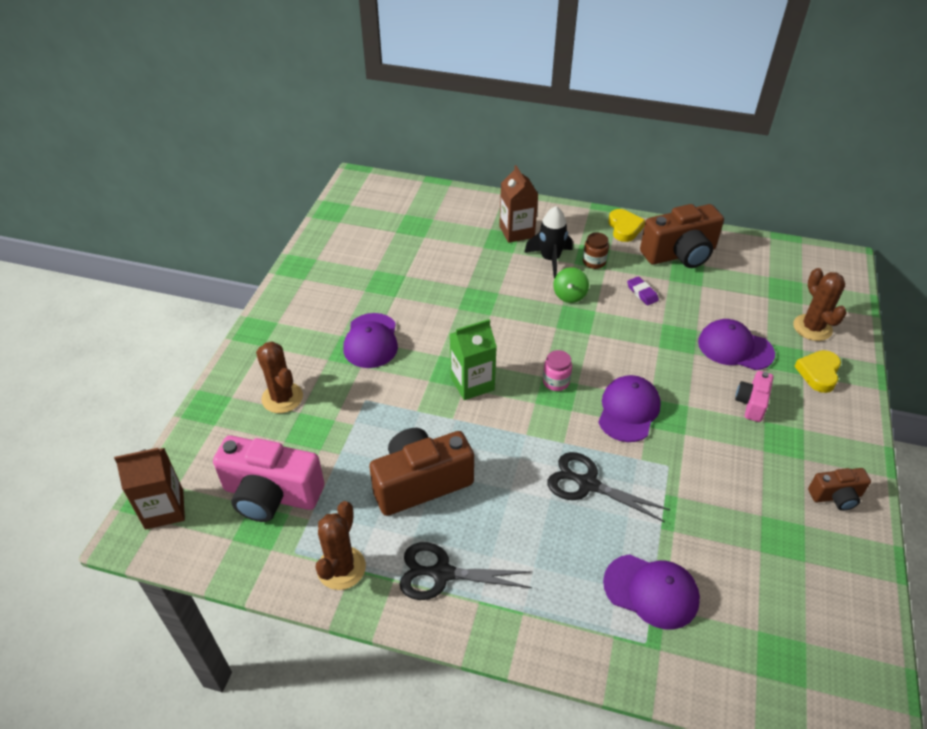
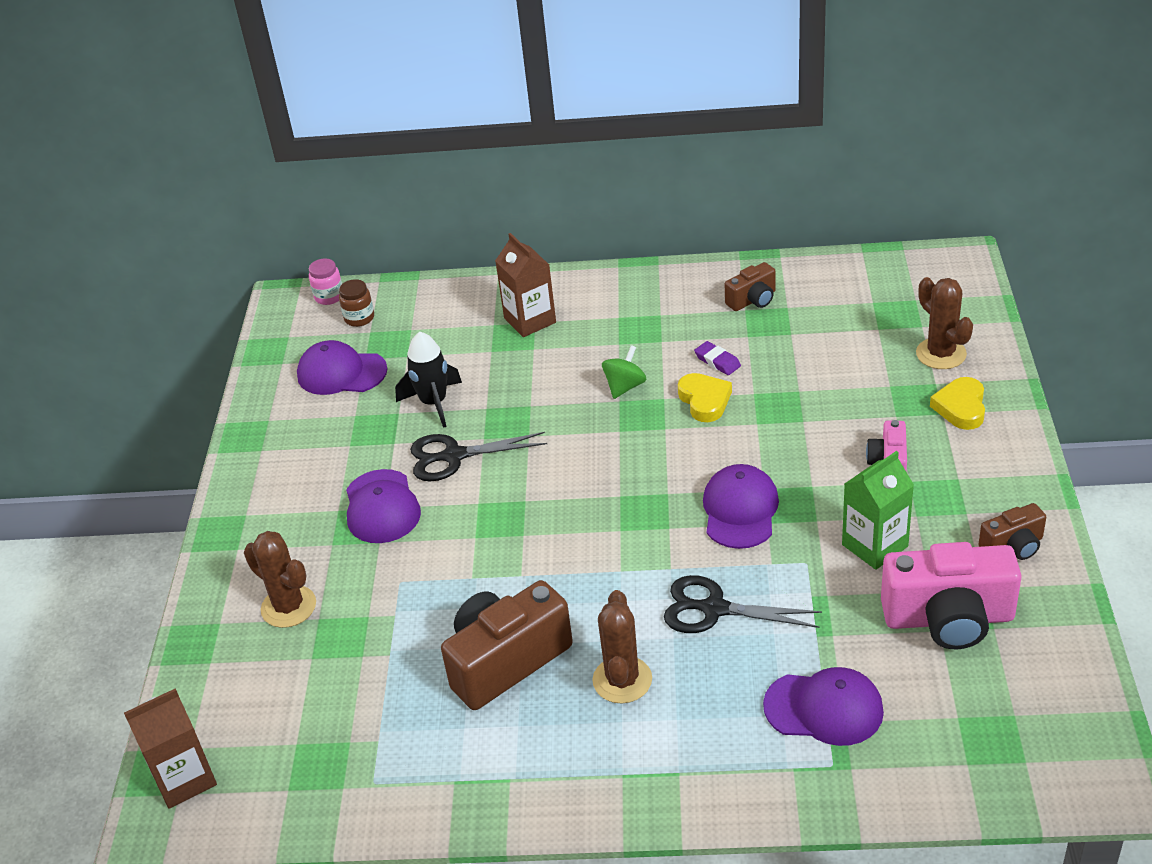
camera: 10 degrees left, 5 degrees down
pink camera [213,435,324,522] -> pink camera moved to [881,542,1022,649]
brown cactus [315,501,366,590] -> brown cactus moved to [592,590,652,703]
black scissors [399,542,532,600] -> black scissors moved to [410,432,547,481]
green carton [450,319,497,400] -> green carton moved to [842,451,914,570]
black rocket [524,206,573,278] -> black rocket moved to [395,332,462,428]
pink jar [543,350,572,391] -> pink jar moved to [309,259,342,305]
green spinning top [553,267,589,303] -> green spinning top turned 150 degrees counterclockwise [602,345,646,399]
brown jar [583,233,609,269] -> brown jar moved to [339,279,374,327]
yellow heart [608,209,645,242] -> yellow heart moved to [678,373,732,422]
brown camera [640,204,724,268] -> brown camera [725,262,776,311], size x0.52
purple cap [698,319,775,370] -> purple cap moved to [297,340,388,395]

